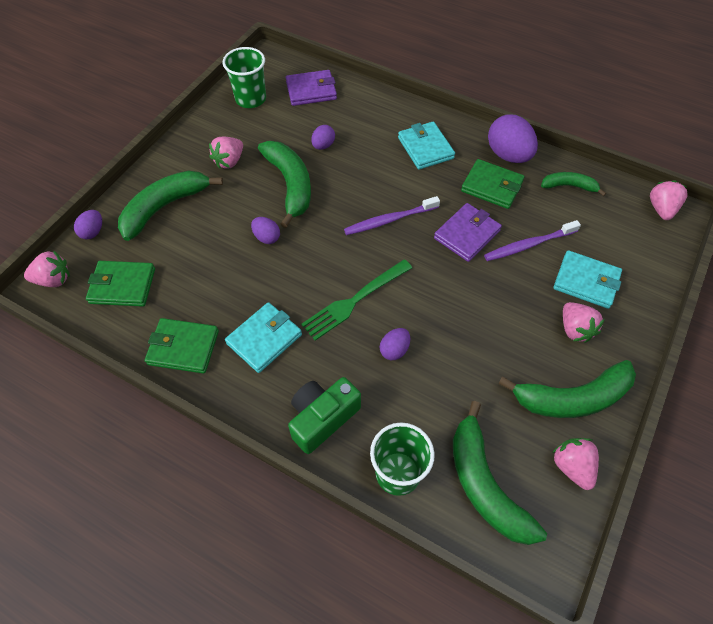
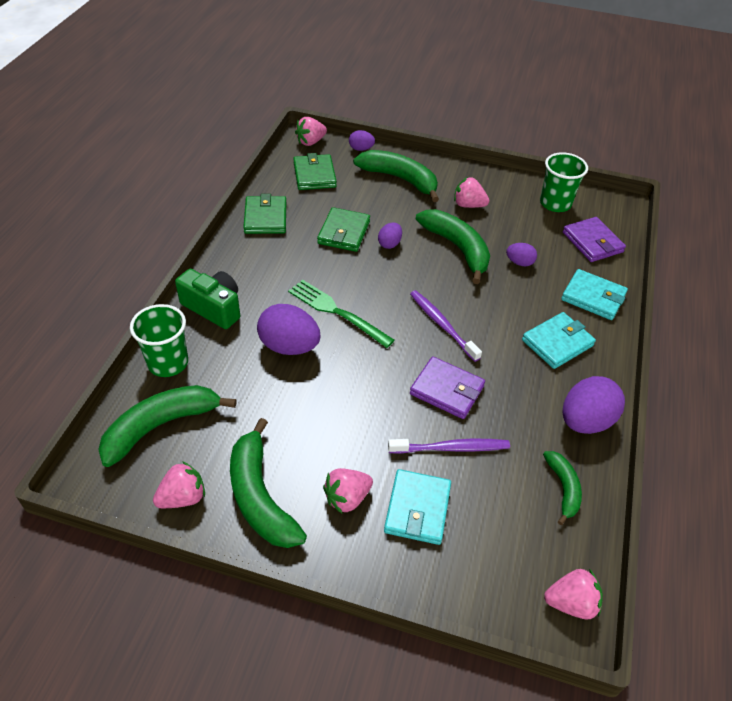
camera: 75 degrees right, 10 degrees down
pink strawberry [24,251,70,287] -> pink strawberry turned 75 degrees clockwise [295,117,327,146]
turquoise wallet [225,302,302,373] -> turquoise wallet moved to [561,269,628,320]
green banana [258,141,311,228] -> green banana turned 90 degrees counterclockwise [416,209,490,284]
purple egg [380,328,410,360] -> purple egg [257,304,320,355], size x1.90
green wallet [461,159,524,209] -> green wallet moved to [317,207,370,252]
purple toothbrush [484,220,581,261] -> purple toothbrush turned 120 degrees clockwise [388,439,510,454]

